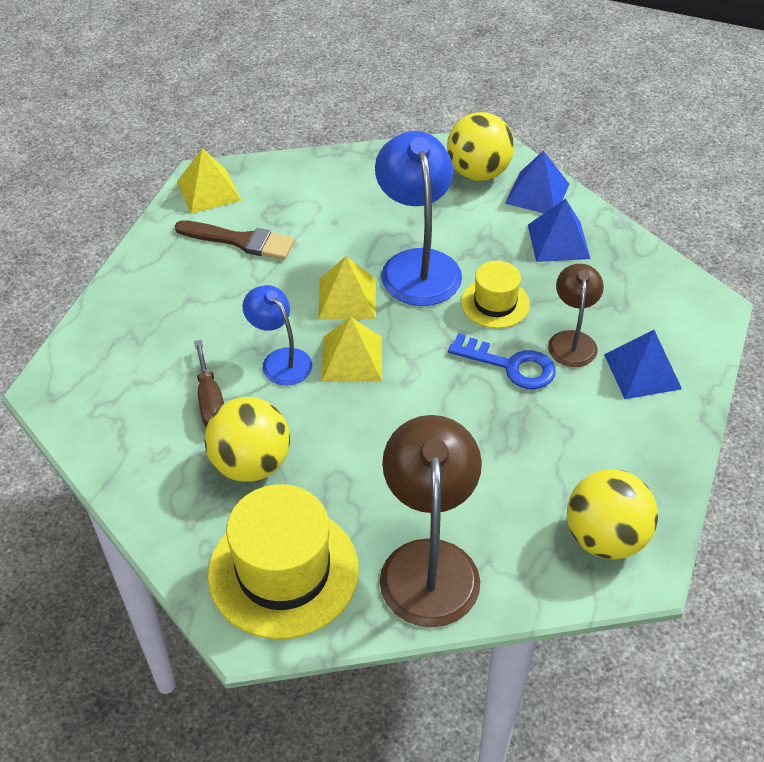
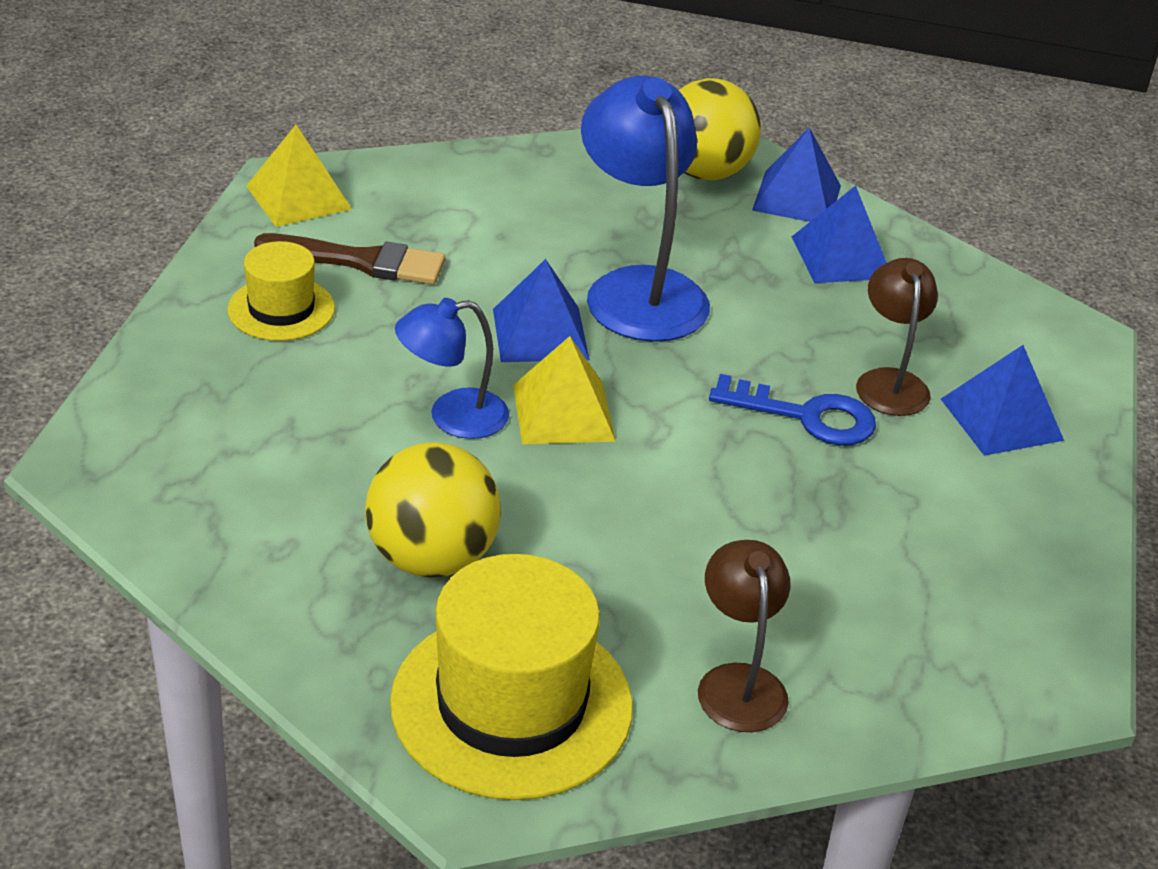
camera: 10 degrees left, 10 degrees down
brown screwdriver [194,340,224,427] -> none
blue lamp [243,285,312,385] -> blue lamp turned 60 degrees counterclockwise [395,298,509,439]
yellow pyramid [318,256,376,320] -> blue pyramid [493,259,590,362]
brown lamp [380,415,482,627] -> brown lamp [698,540,790,732], size x0.58
yellow hat [461,261,530,328] -> yellow hat moved to [227,241,335,341]
yellow ball [567,469,658,560] -> none

